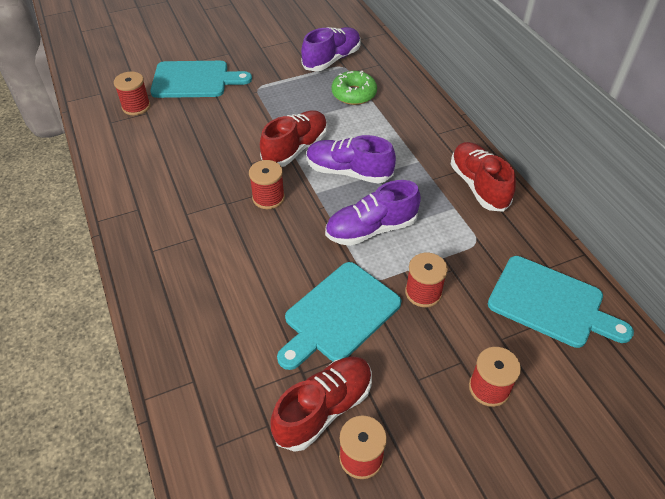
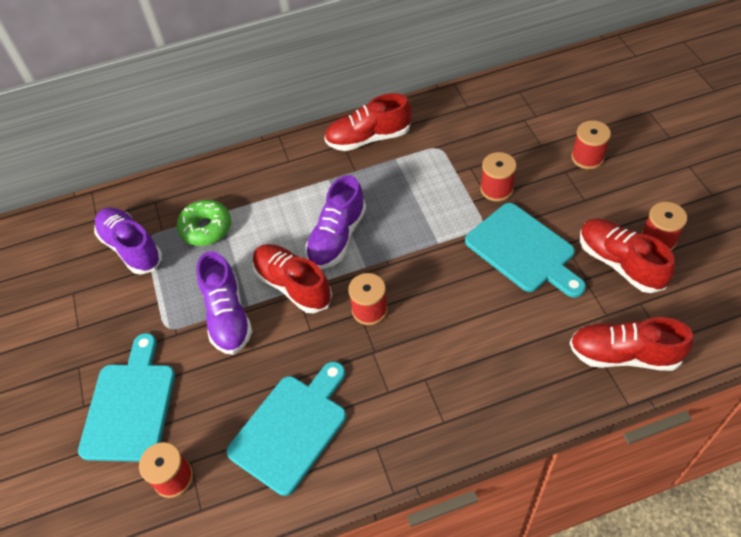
camera: 80 degrees left, 5 degrees up
purple shoe [325,180,421,246] -> purple shoe moved to [196,251,252,355]
turquoise cutting board [488,256,634,348] -> turquoise cutting board moved to [227,362,346,496]
none -> red shoe [570,317,694,371]

